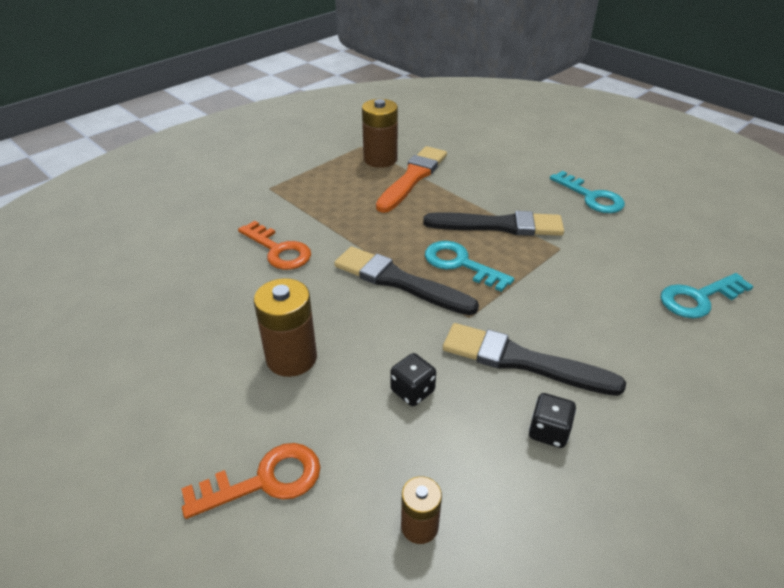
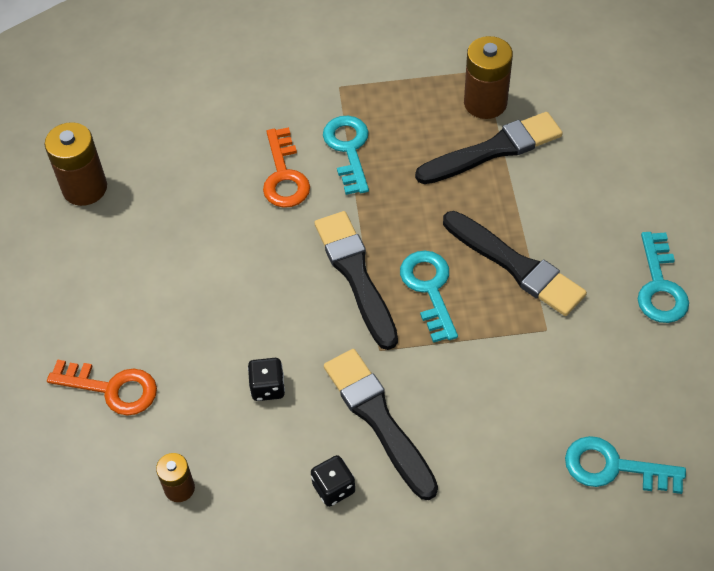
camera: 40 degrees right, 15 degrees up
brown battery [254,278,317,377] -> brown battery moved to [44,122,107,206]
orange brush [376,146,447,213] -> black brush [415,112,563,184]
none -> turquoise key [323,116,369,195]

